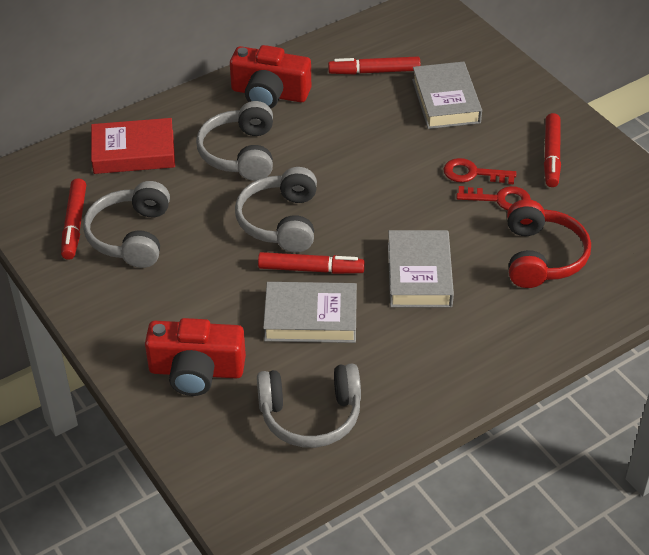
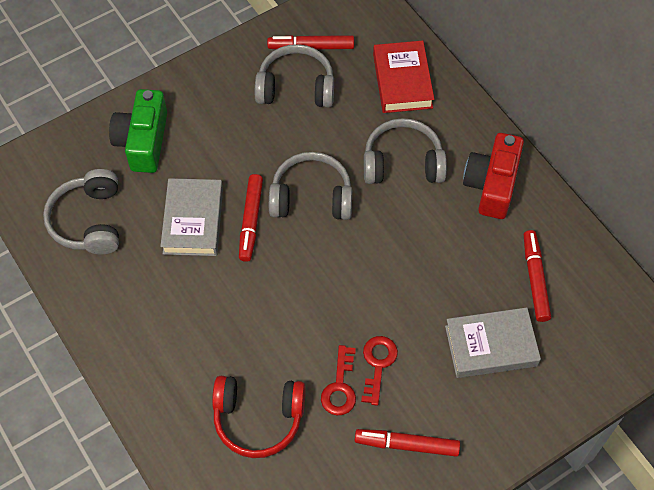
camera: 90 degrees right, 15 degrees up
red camera [145,318,246,396] -> green camera [109,89,167,173]
grey book [388,230,454,307] -> none

